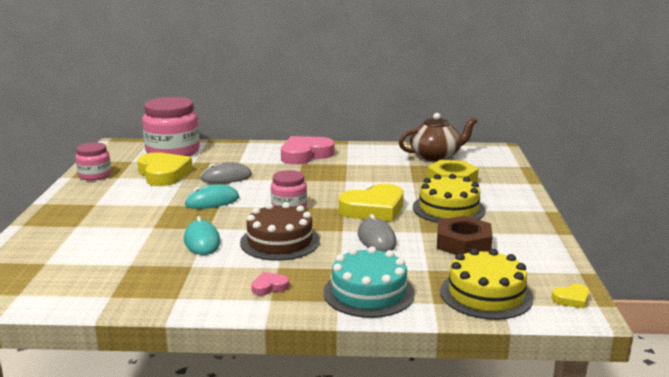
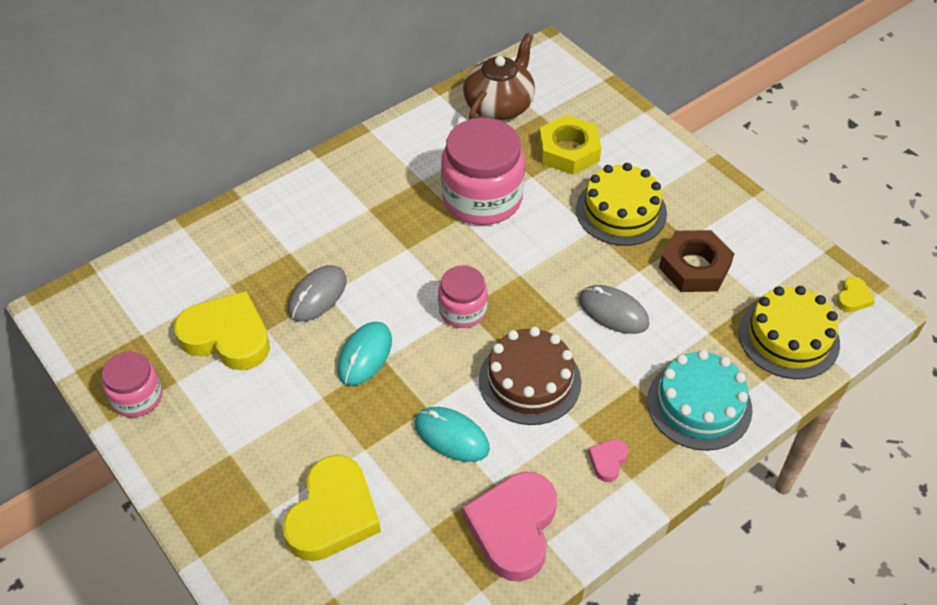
camera: 40 degrees left, 30 degrees up
pink jar [142,97,200,156] -> pink jar moved to [441,118,525,225]
pink heart [281,136,335,165] -> pink heart moved to [463,472,557,581]
yellow heart [339,184,404,222] -> yellow heart moved to [282,455,381,561]

